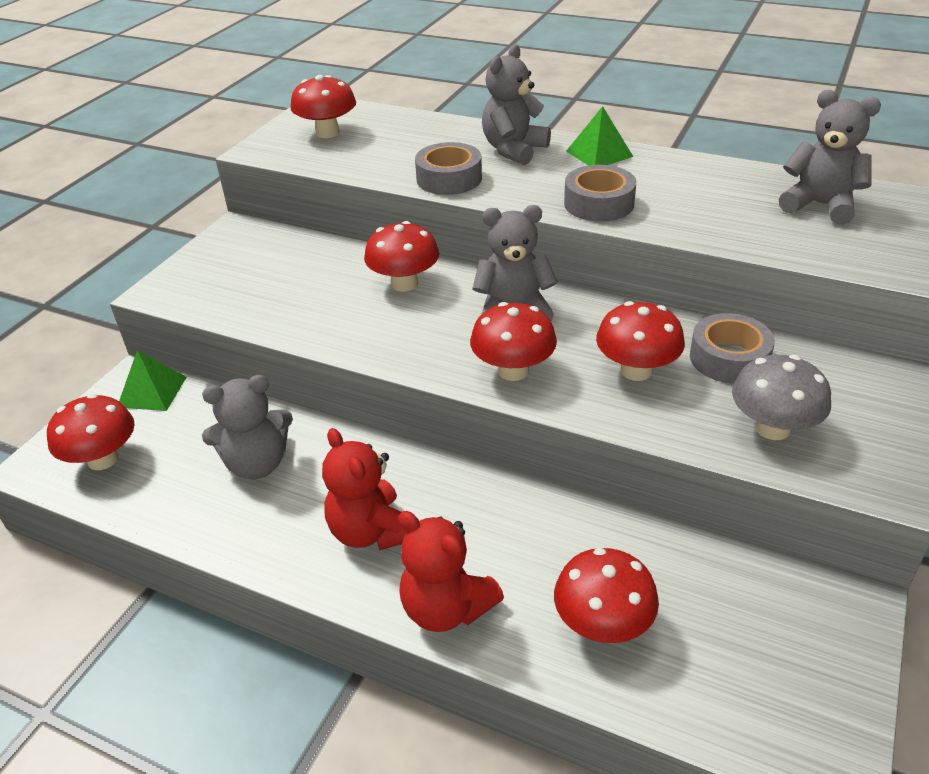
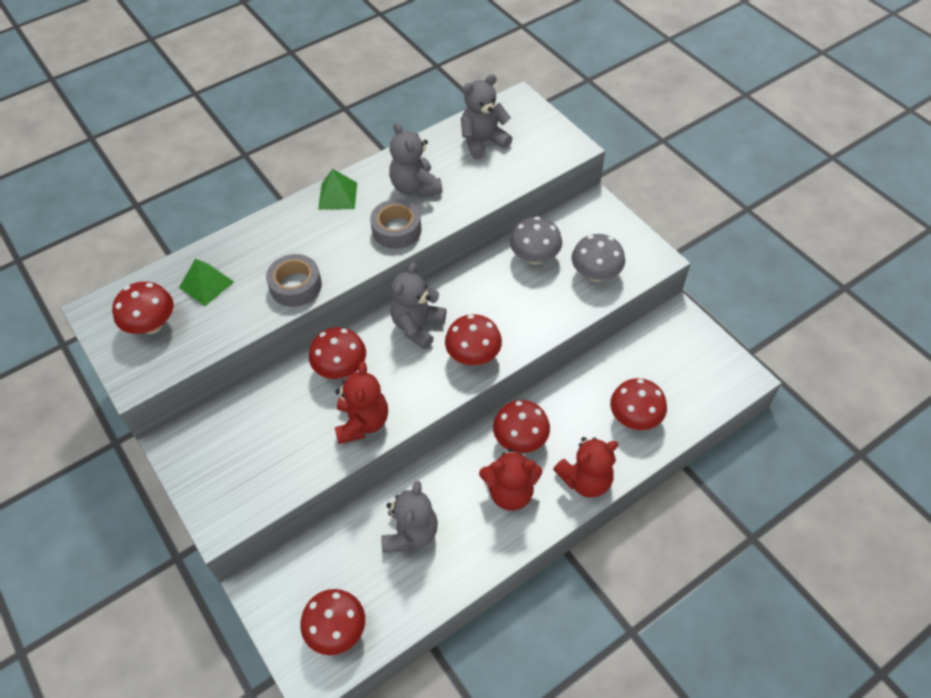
camera: 60 degrees left, 15 degrees up
green pyramid [119,350,187,411] -> green pyramid moved to [179,259,234,306]
grey teddy bear [482,45,551,165] -> grey teddy bear moved to [389,122,443,197]
red mushroom [596,301,685,381] -> red mushroom moved to [493,400,550,453]
grey tape [690,313,775,384] -> grey mushroom [510,217,562,265]
none -> red teddy bear [335,362,388,444]

